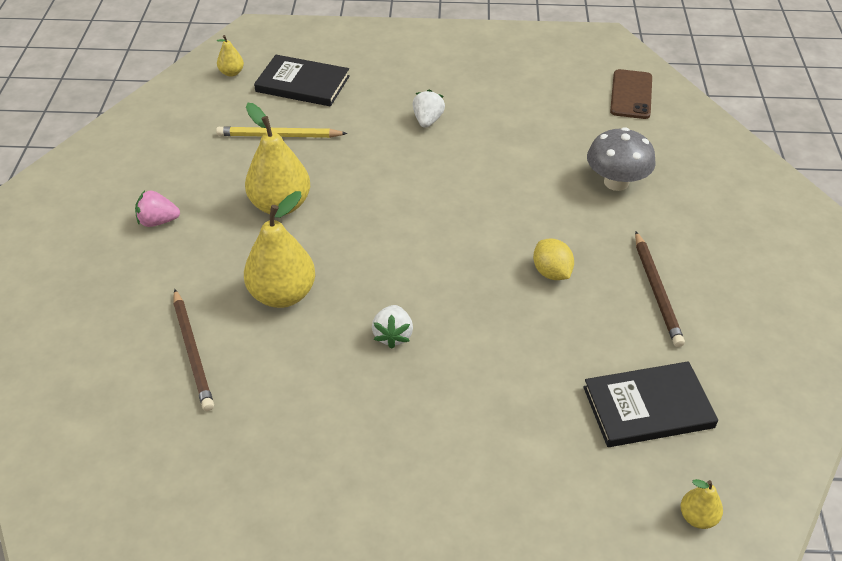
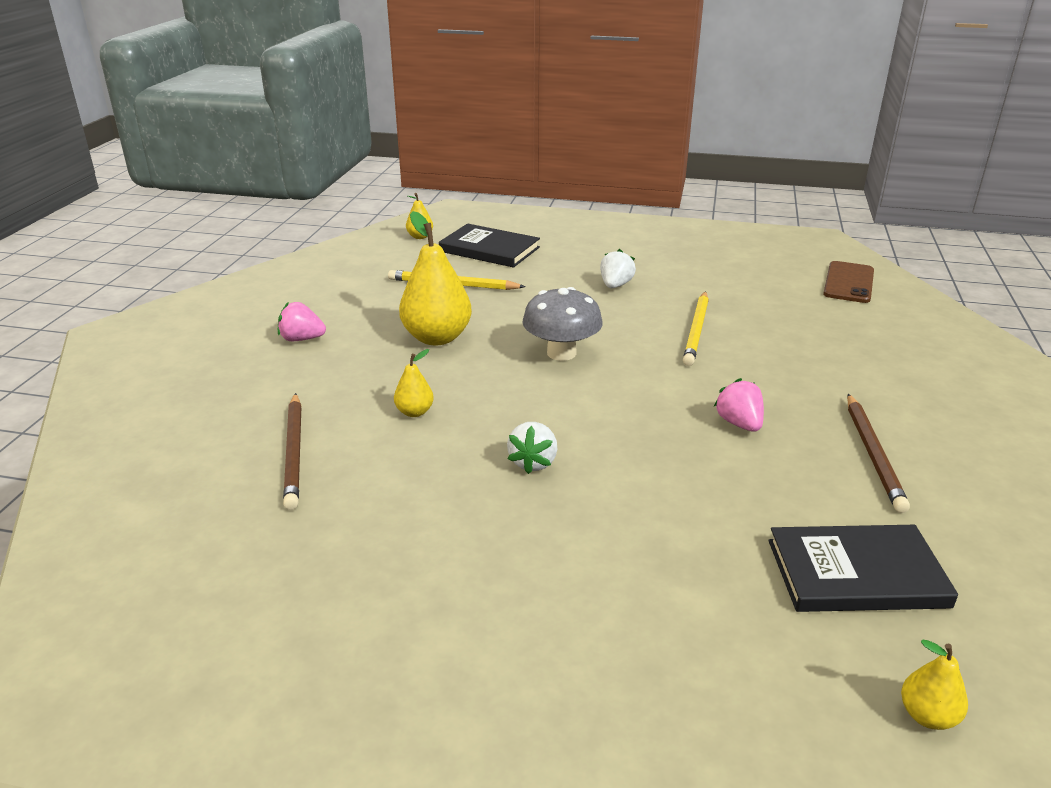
camera: 10 degrees right, 15 degrees down
yellow pear [244,191,315,308] -> yellow pear [394,349,434,417], size x0.48
yellow lemon [533,239,574,280] -> pink strawberry [714,378,764,432]
grey mushroom [587,127,656,191] -> grey mushroom moved to [522,287,603,361]
none -> yellow pencil [683,291,709,366]

